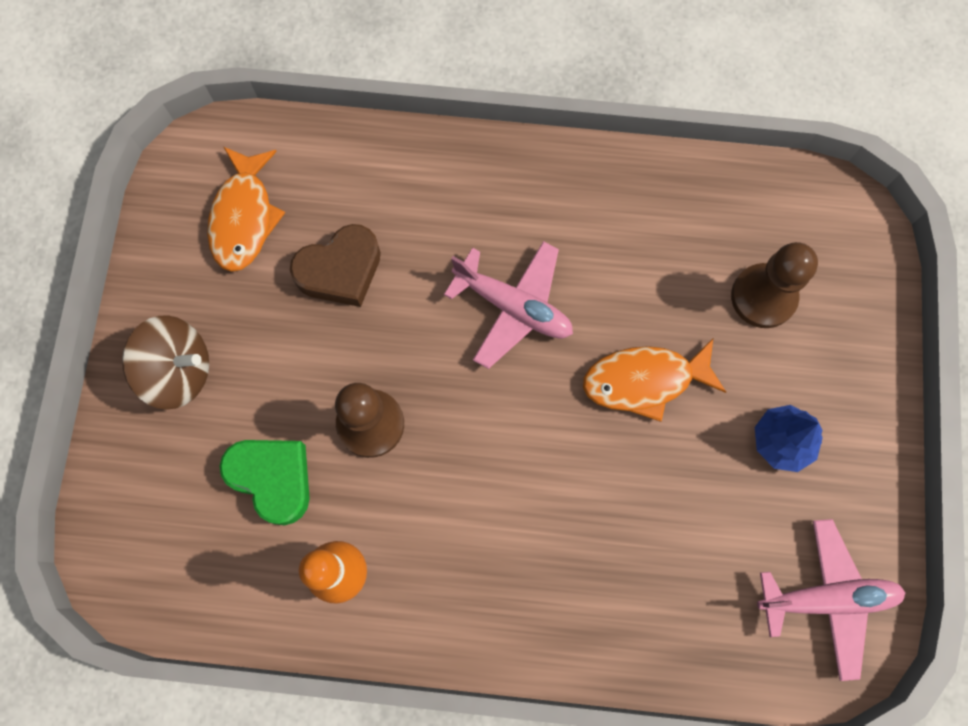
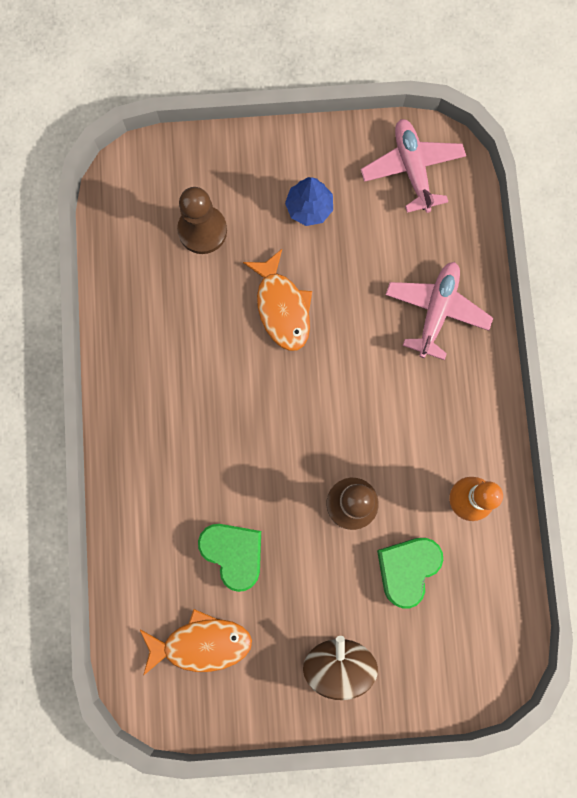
camera: 100 degrees left, 5 degrees up
brown heart [290,224,381,307] -> green heart [198,524,261,592]
pink plane [444,241,573,369] -> pink plane moved to [386,262,493,360]

